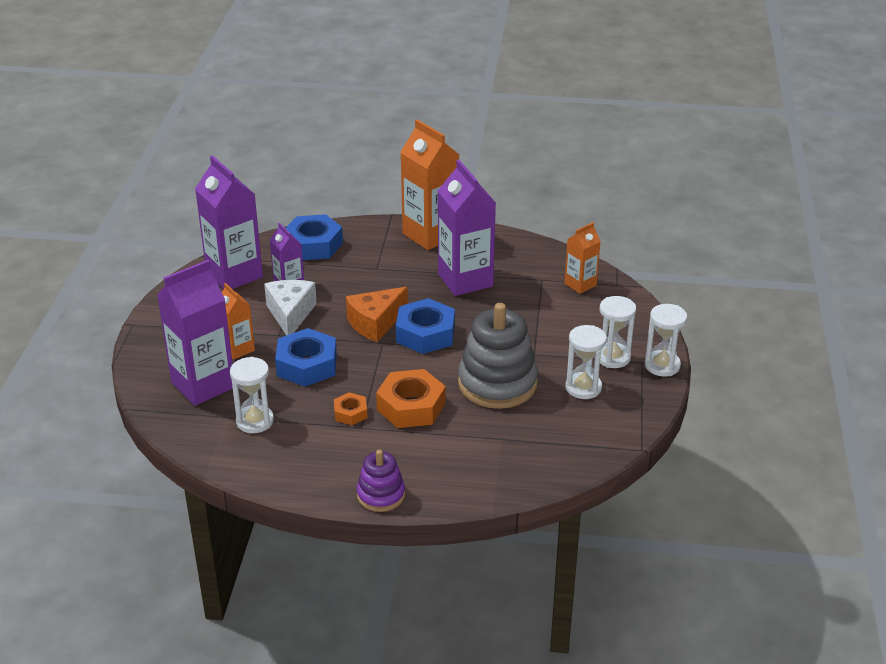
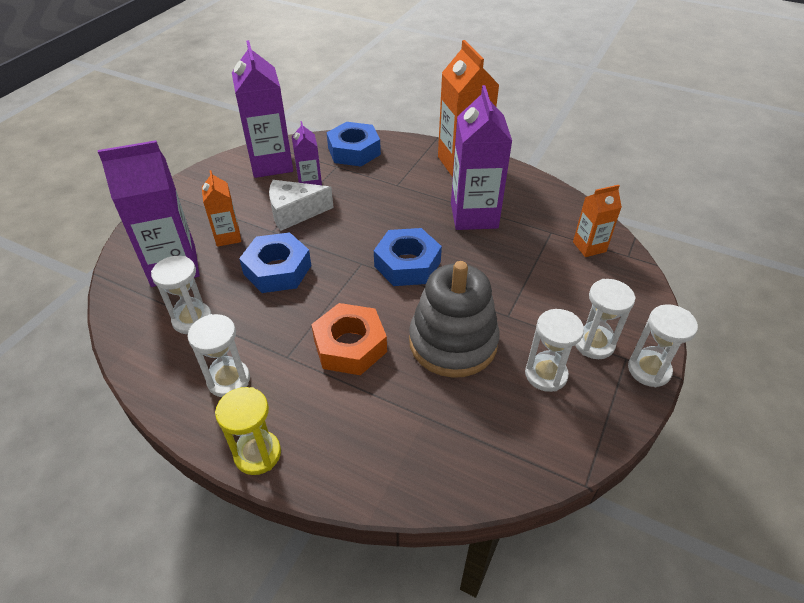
camera: 20 degrees right, 10 degrees up
white cheese [264,280,317,335] -> white cheese turned 120 degrees counterclockwise [269,180,334,231]
orange nut [334,392,368,425] -> none
orange cheese [346,287,408,342] -> none
purple stacking toy [356,450,405,512] -> yellow hourglass [215,387,281,475]
none -> white hourglass [188,314,250,397]

